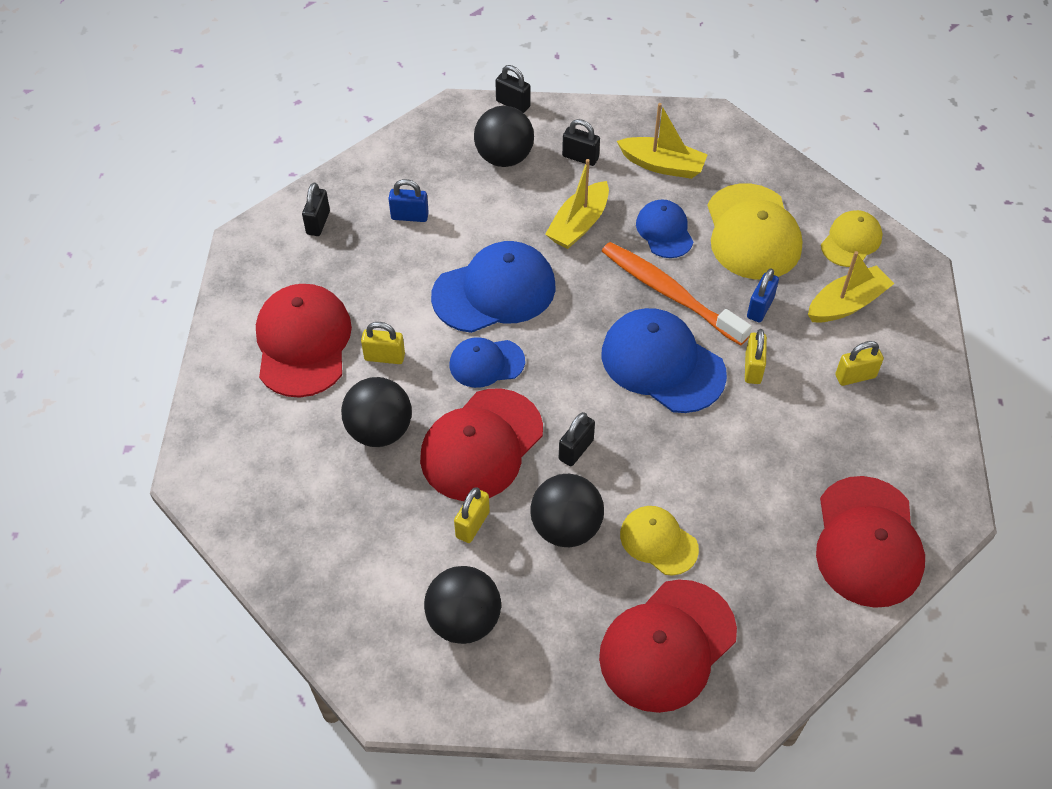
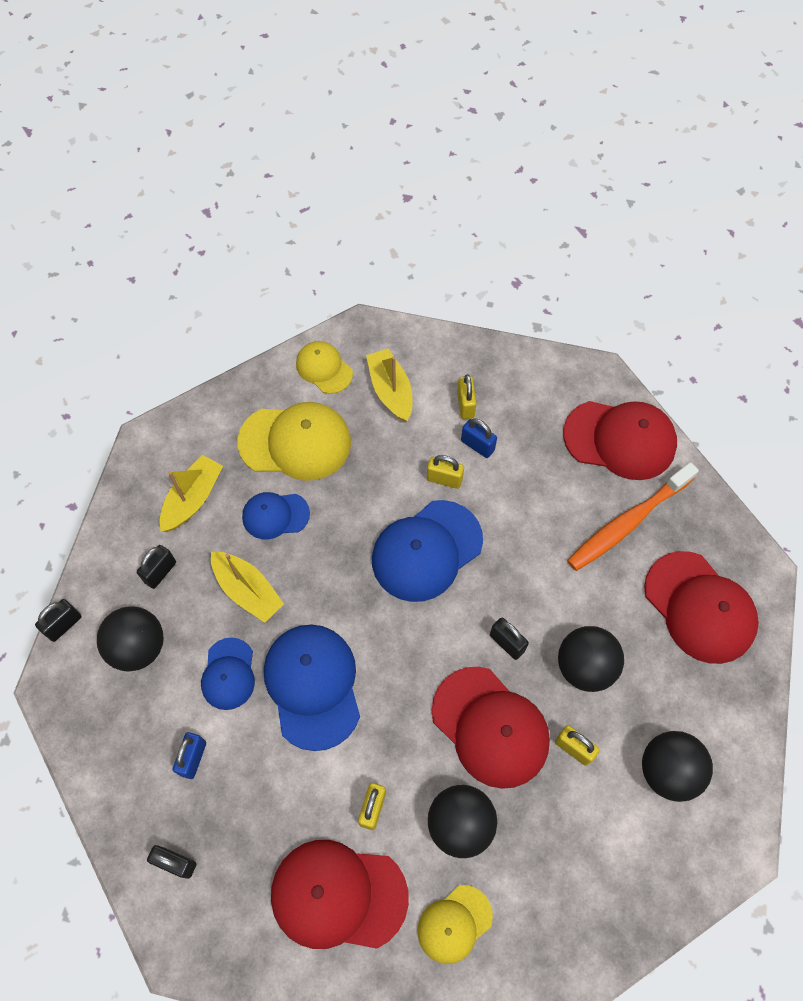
camera: 80 degrees left, 10 degrees up
blue cap [450,337,525,388] -> blue cap moved to [201,638,255,710]
orange toothbrush [602,242,752,346] -> orange toothbrush moved to [567,462,699,571]
yellow cap [620,506,699,576] -> yellow cap moved to [418,885,493,964]
blue padlock [747,269,779,322] -> blue padlock moved to [461,418,497,458]

